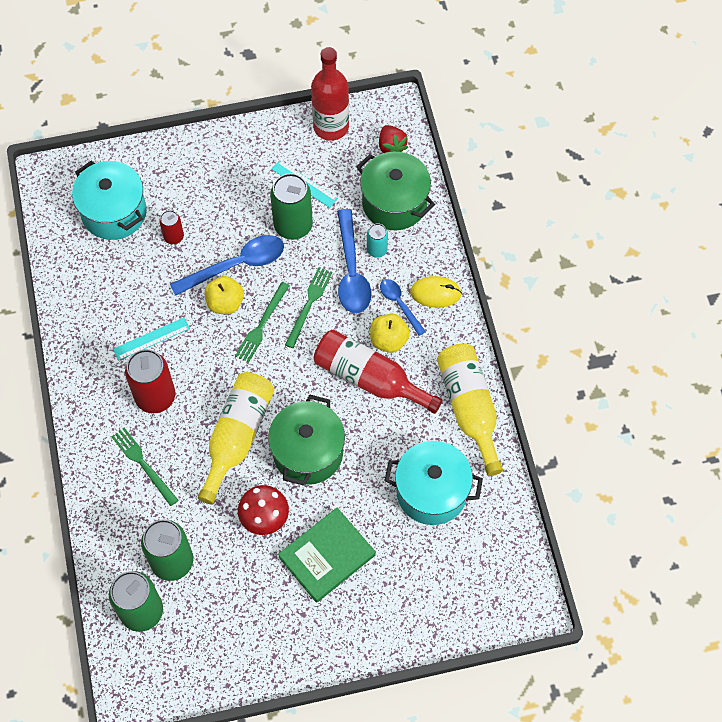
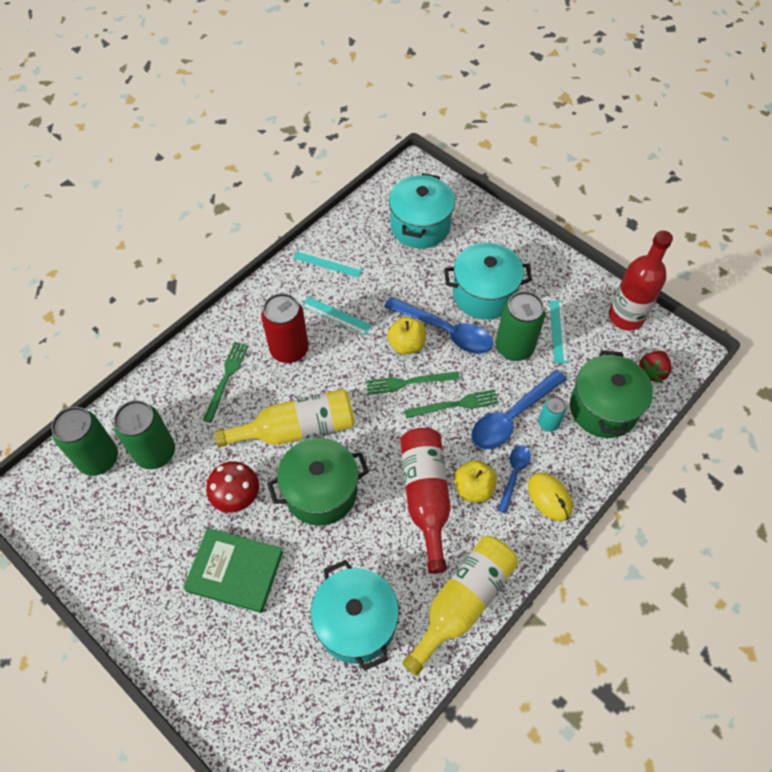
camera: 55 degrees right, 5 degrees down
red can [159,210,184,244] -> none
none -> turquoise ruler [293,249,363,278]
none -> turquoise pot [444,242,532,320]

